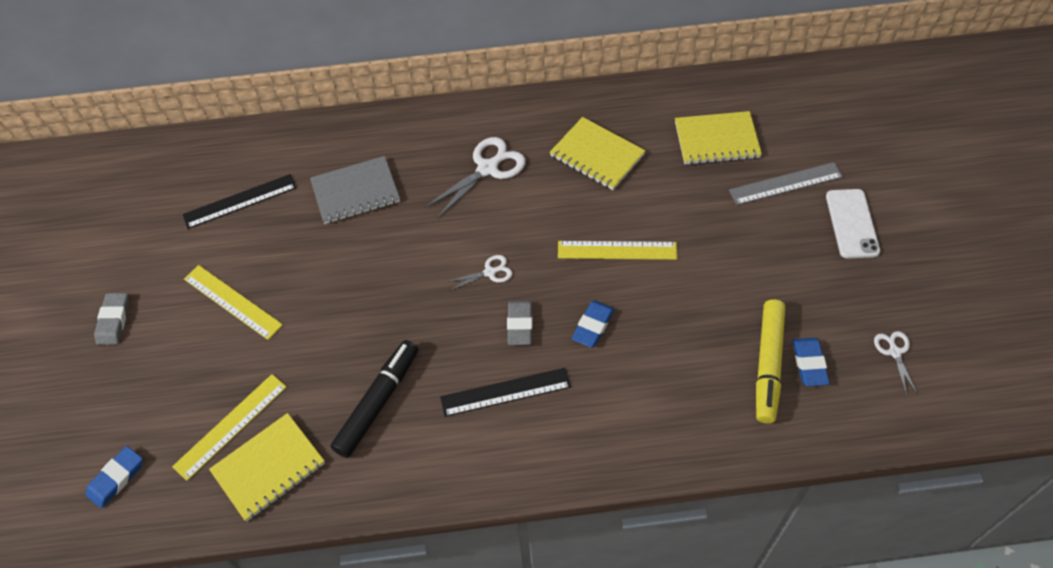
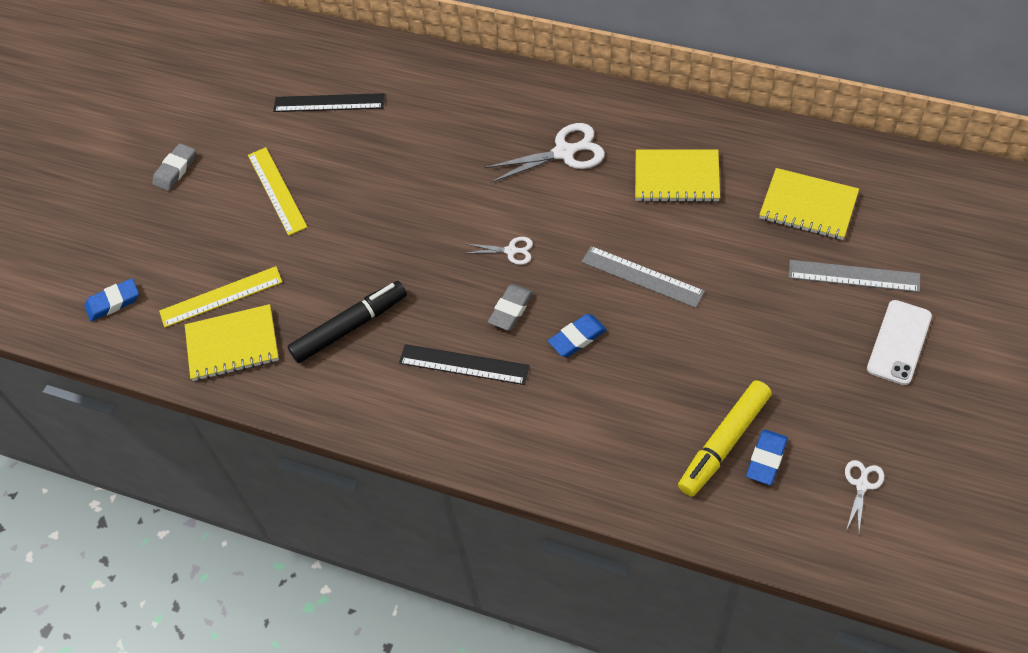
camera: 30 degrees right, 0 degrees up
grey notebook [310,156,400,224] -> none
yellow notebook [550,117,646,190] -> yellow notebook turned 60 degrees counterclockwise [635,149,720,202]
yellow ruler [558,241,678,260] -> grey ruler [581,246,705,308]

